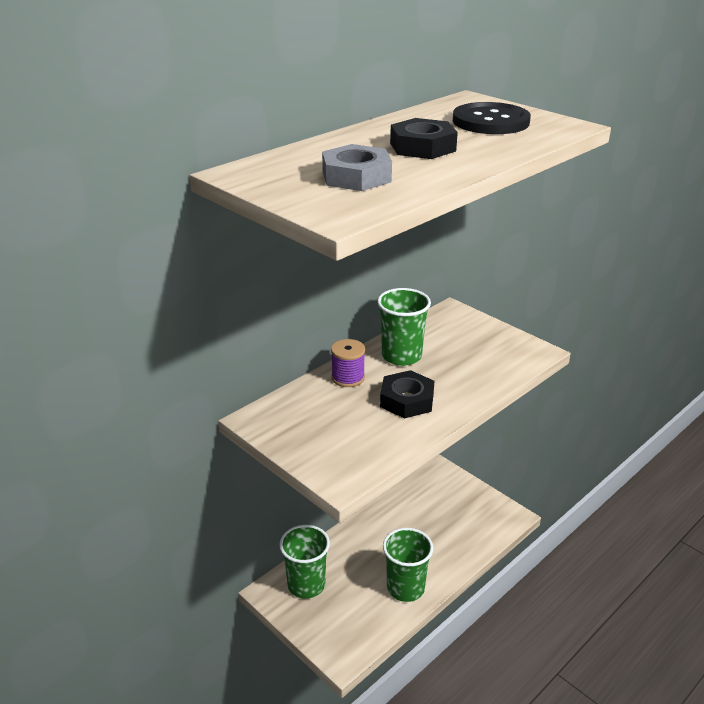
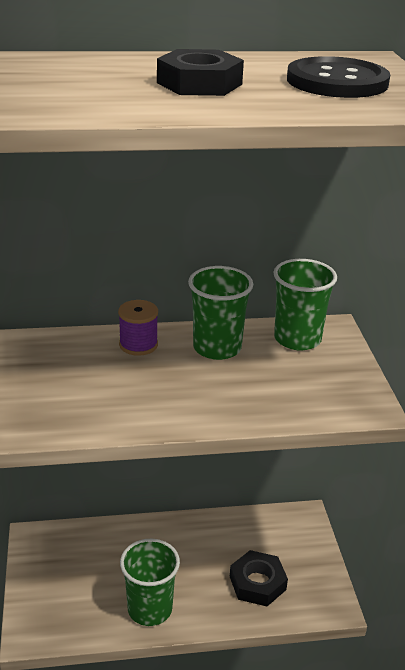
camera: 35 degrees right, 0 degrees up
green cup [279,525,330,599] -> green cup moved to [273,259,337,350]
grey nut [322,144,392,191] -> none
black nut [380,370,434,418] -> black nut moved to [230,550,288,606]

